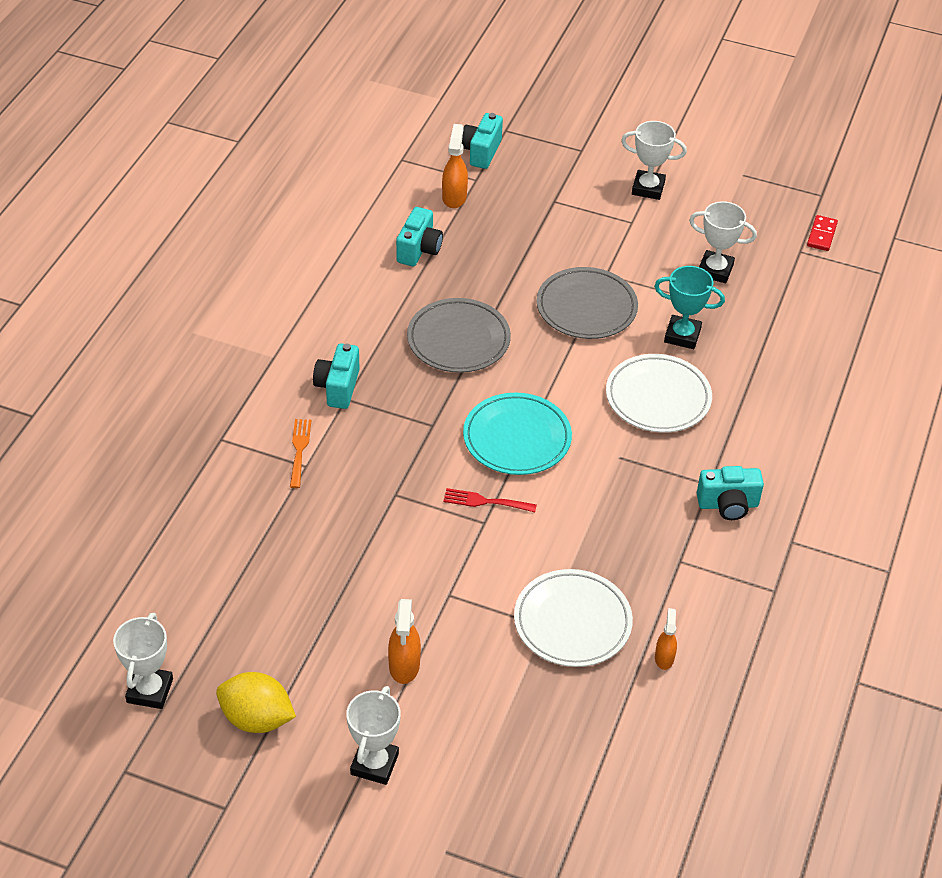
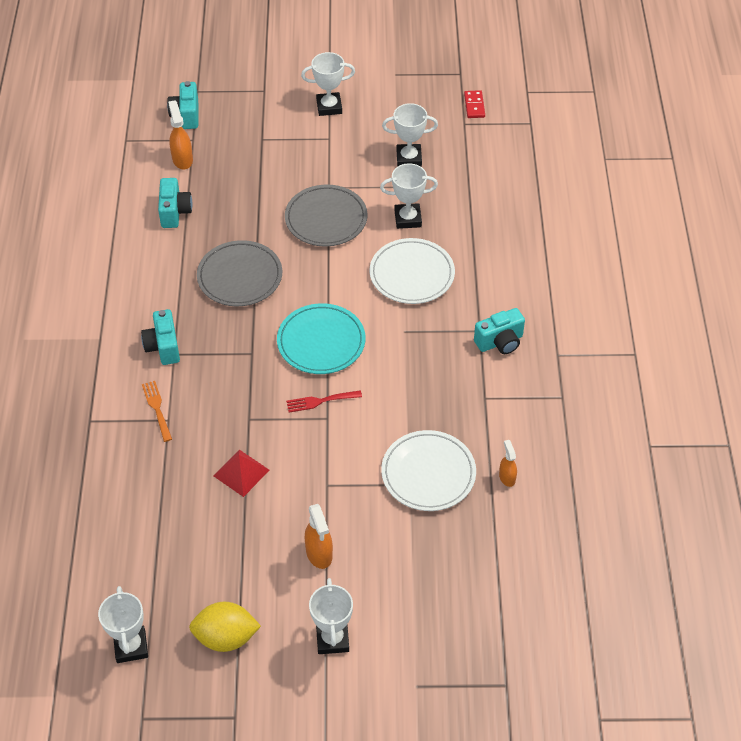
camera: 20 degrees left, 5 degrees up
turquoise trophy [654,266,725,349] -> white trophy [380,163,438,229]
none -> red pyramid [214,450,269,497]

